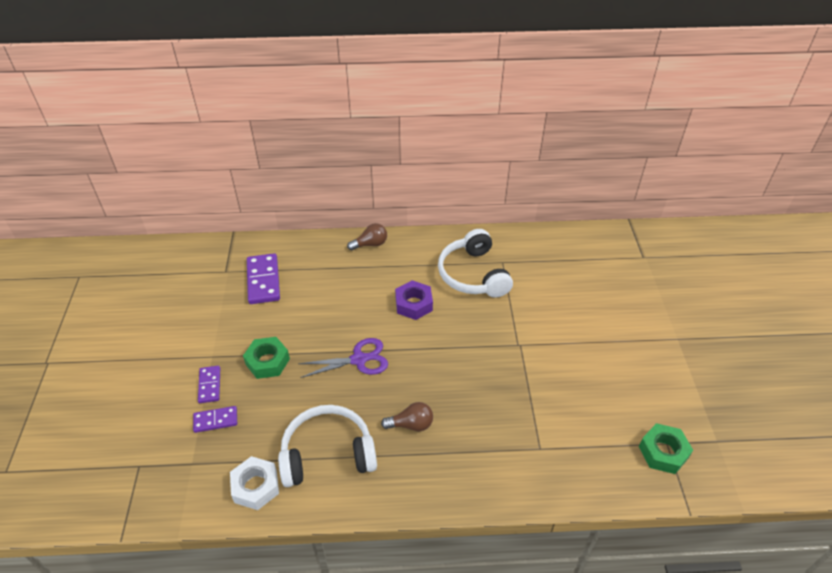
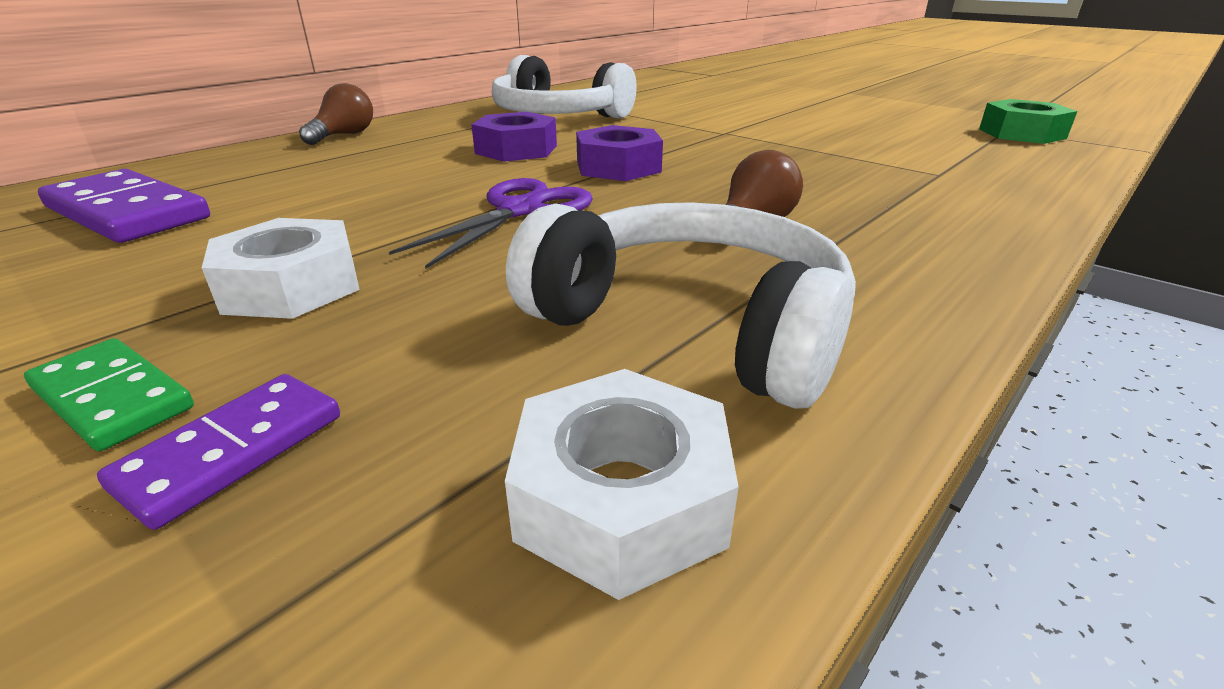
camera: 45 degrees left, 15 degrees down
purple domino [198,366,220,403] -> green domino [24,338,194,451]
green nut [243,337,290,379] -> white nut [202,218,360,319]
white headphones [278,405,377,487] -> white headphones turned 90 degrees clockwise [506,202,856,409]
none -> purple nut [576,125,663,181]

